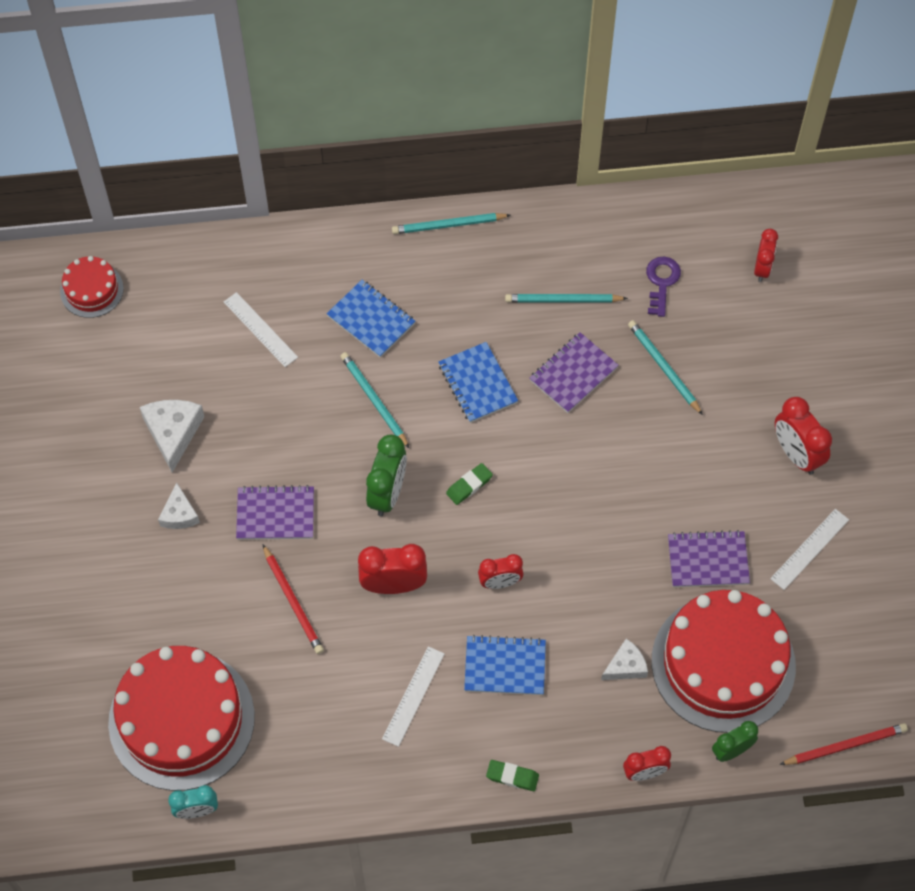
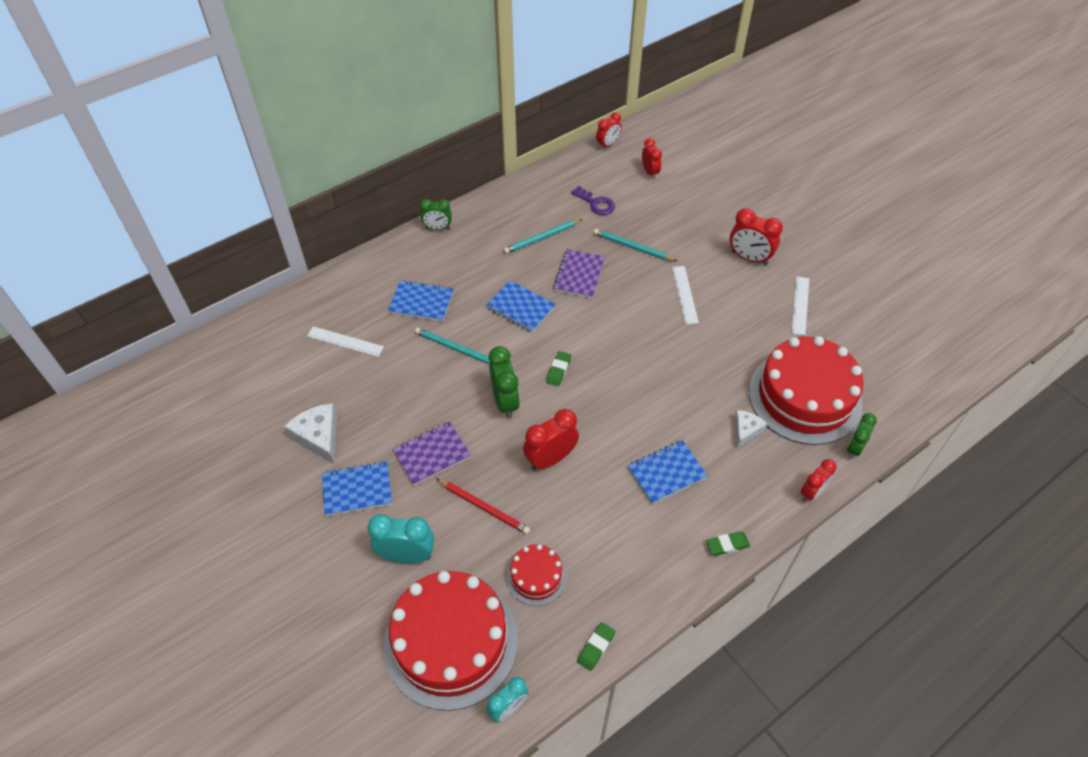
camera: 30 degrees left, 10 degrees down
red cake [60,256,124,318] -> red cake moved to [506,544,567,606]
white cheese [158,482,200,529] -> blue notebook [322,461,392,516]
white ruler [382,646,445,747] -> white ruler moved to [672,266,699,324]
turquoise pencil [392,213,510,234] -> green clock [420,199,452,230]
red clock [478,554,523,589] -> red clock moved to [596,112,622,149]
purple key [646,257,681,317] -> purple key turned 150 degrees clockwise [571,186,615,215]
purple notebook [668,530,750,587] -> none
red pencil [779,723,908,765] -> none
none -> turquoise clock [368,514,434,563]
none -> green eraser [577,622,615,671]

